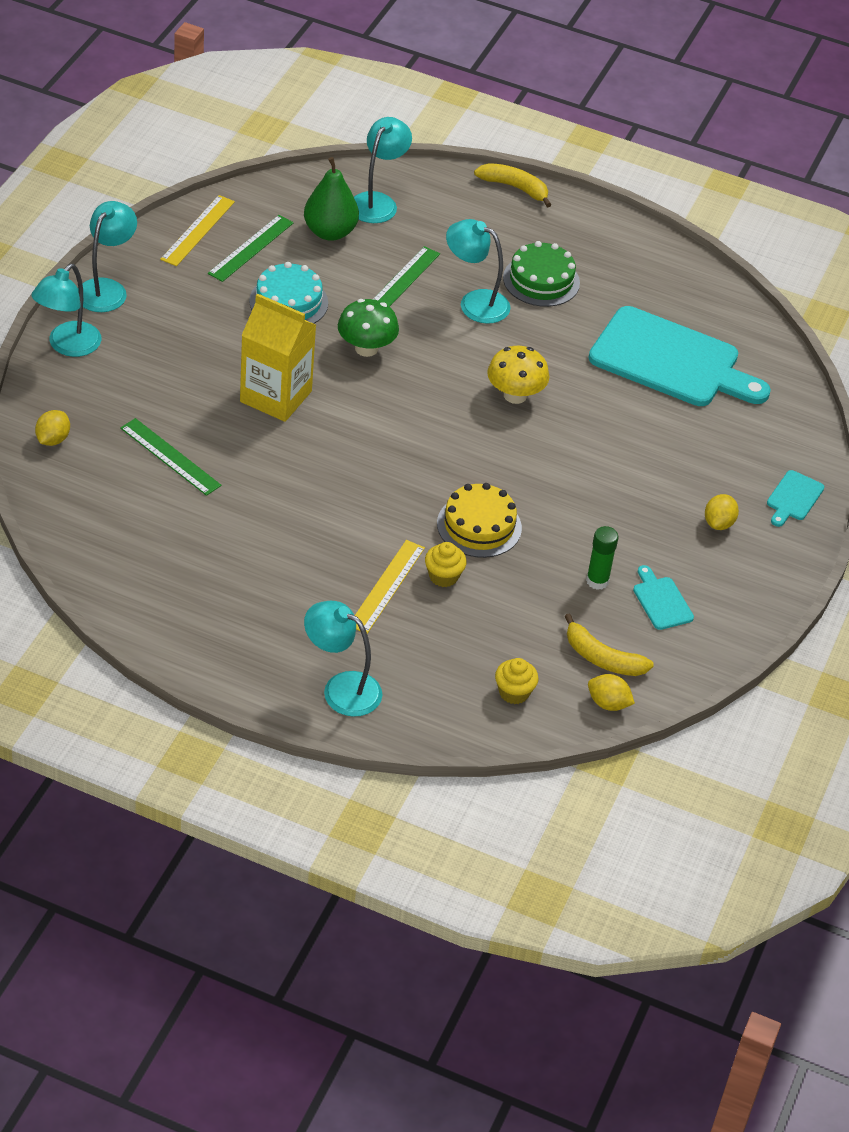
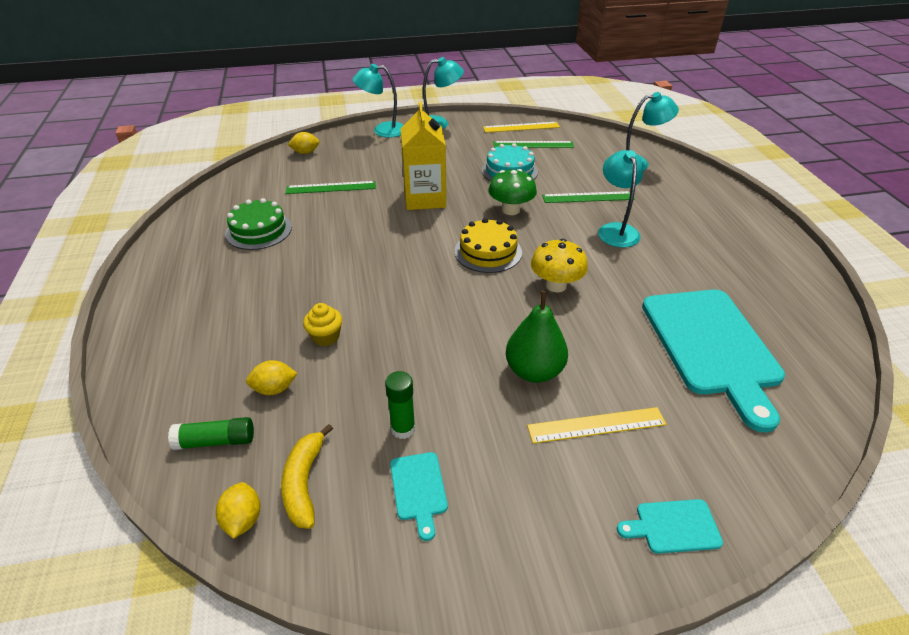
camera: 60 degrees right, 5 degrees down
green ruler [120,418,222,496] -> green ruler turned 75 degrees clockwise [286,181,376,194]
green pear [304,157,359,241] -> green pear moved to [506,290,568,383]
turquoise lamp [304,601,382,717] -> none
yellow ruler [355,540,425,634] -> yellow ruler moved to [527,407,666,444]
yellow cake [437,483,522,558] -> yellow cake moved to [455,218,522,273]
yellow banana [474,163,552,207] -> none
yellow cupcake [495,658,538,704] -> green glue stick [168,417,254,450]
green cake [503,241,580,307] -> green cake moved to [225,198,292,250]
turquoise cutting board [633,565,694,630] -> turquoise cutting board turned 135 degrees clockwise [390,452,448,541]
yellow lemon [705,494,739,530] -> yellow lemon moved to [246,360,298,395]

